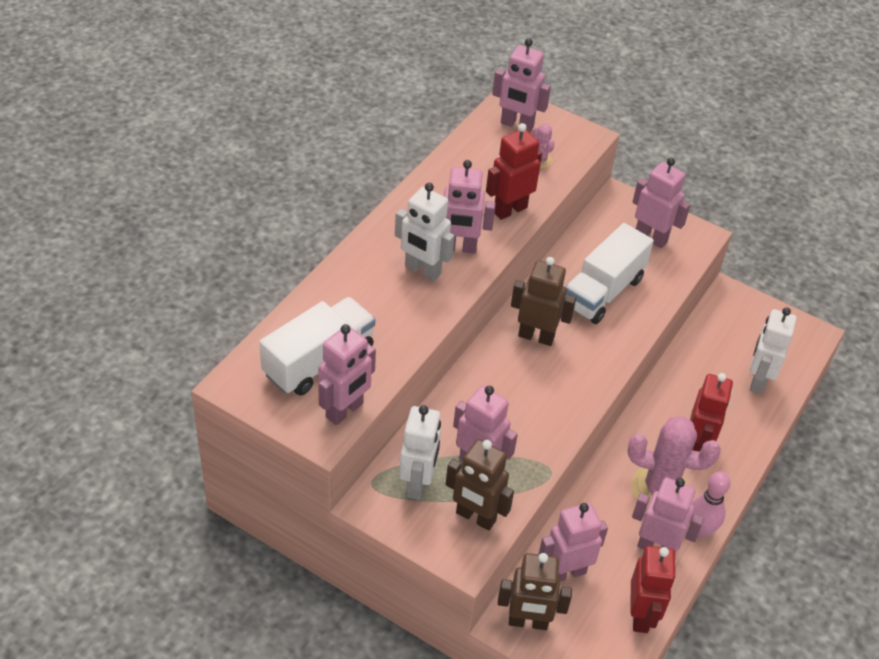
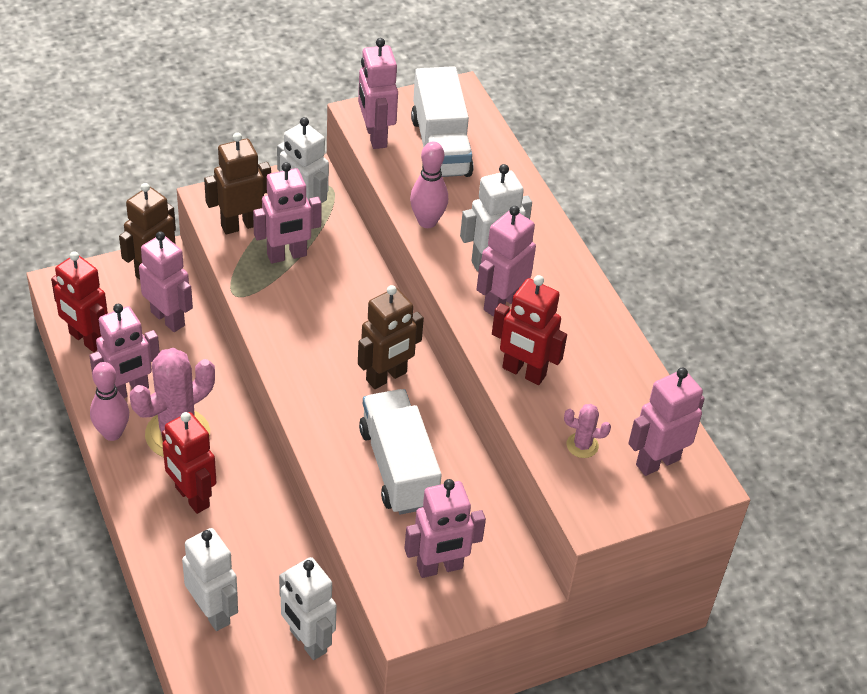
camera: 125 degrees right, 0 degrees up
red robot [486,123,542,220] -> red robot turned 120 degrees clockwise [492,275,567,385]
pink robot [538,503,608,581] -> pink robot turned 60 degrees counterclockwise [139,231,193,332]
none -> white robot [279,557,337,660]
none -> pink bowling pin [410,141,448,228]

